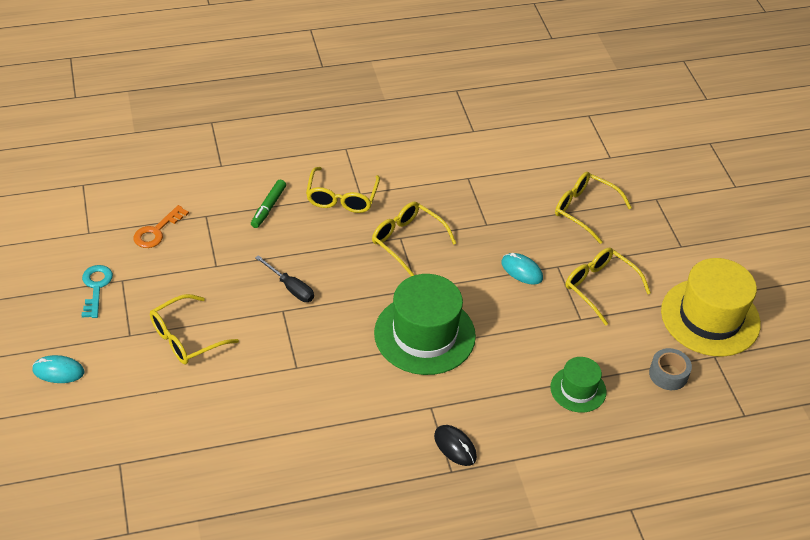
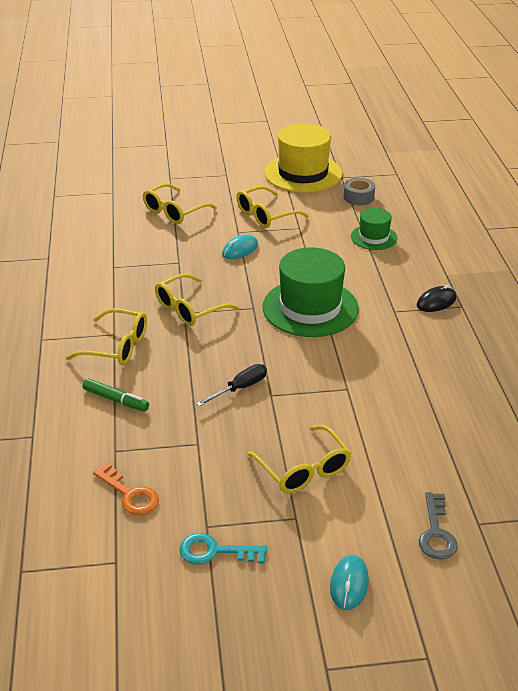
camera: 80 degrees left, 10 degrees down
none -> grey key [419,492,458,560]

